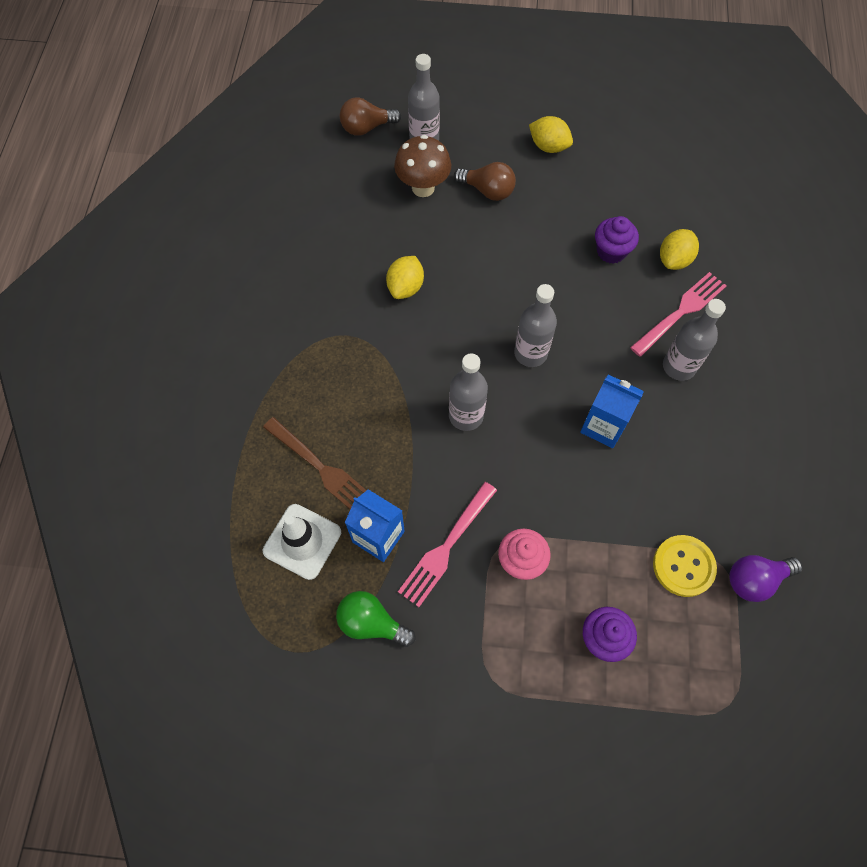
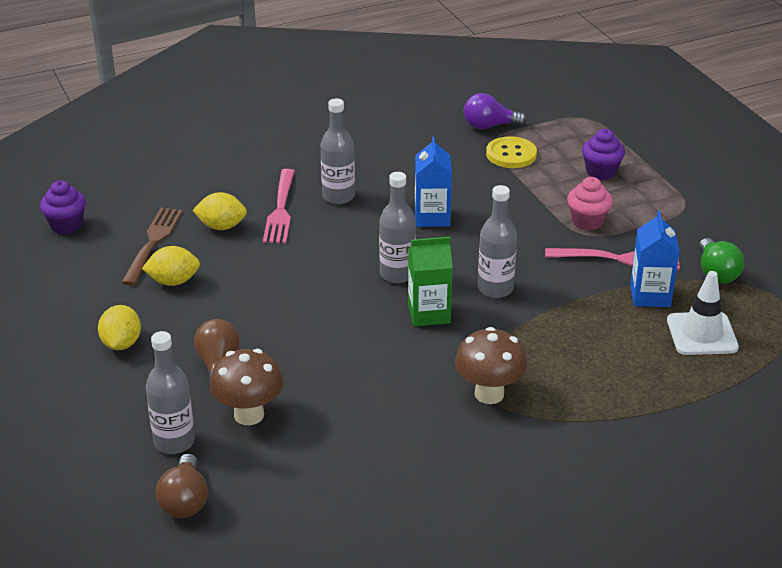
camera: 120 degrees left, 30 degrees down
brown fork [263,417,367,509] -> brown fork moved to [121,208,183,286]
brown light bulb [340,97,401,136] -> brown light bulb turned 45 degrees clockwise [156,454,208,518]
yellow lemon [386,256,424,299] -> yellow lemon moved to [142,246,200,286]
purple cupcake [595,216,639,264] -> purple cupcake moved to [40,180,86,234]
pink fork [630,272,726,357] -> pink fork turned 105 degrees counterclockwise [263,169,294,243]
purple light bulb [729,555,803,602] -> purple light bulb turned 135 degrees clockwise [464,93,527,129]
none -> green carton [408,237,453,326]
none -> brown mushroom [455,327,527,404]

